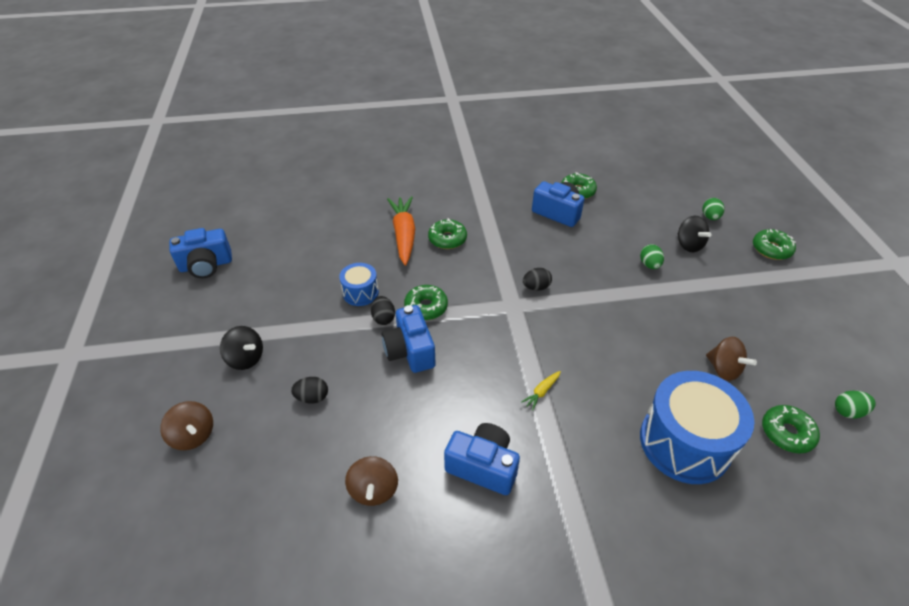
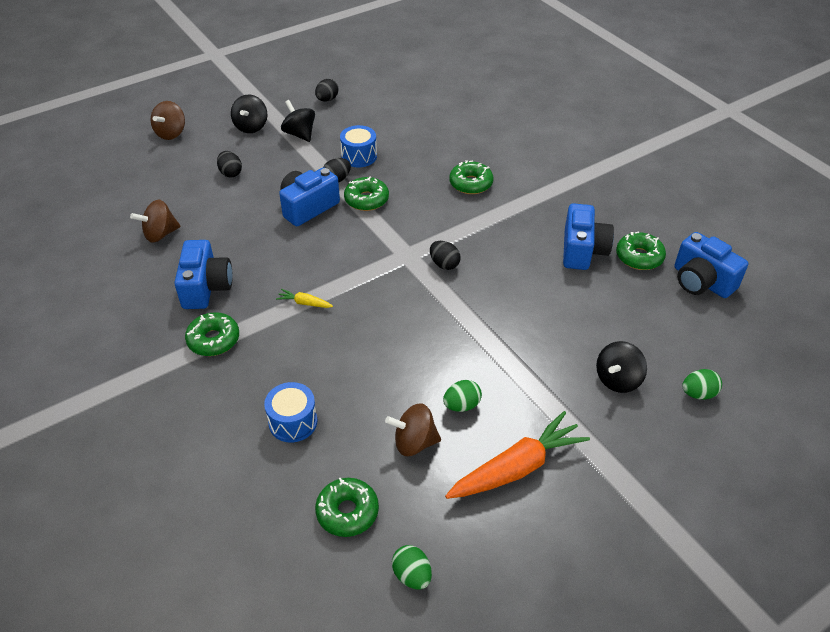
camera: 65 degrees right, 0 degrees up
blue camera [169,228,232,278] -> blue camera moved to [674,232,748,298]
orange carrot [387,196,415,266] -> orange carrot moved to [445,411,590,499]
green egg [640,244,664,269] -> green egg moved to [443,380,482,412]
blue drum [640,371,754,484] -> blue drum [264,382,317,442], size x0.50
brown spinning top [706,337,757,381] -> brown spinning top turned 60 degrees clockwise [385,404,441,456]
green donut [753,229,796,260] -> green donut moved to [185,312,239,356]
none -> black spinning top [281,100,315,142]
none -> black egg [315,79,339,102]

